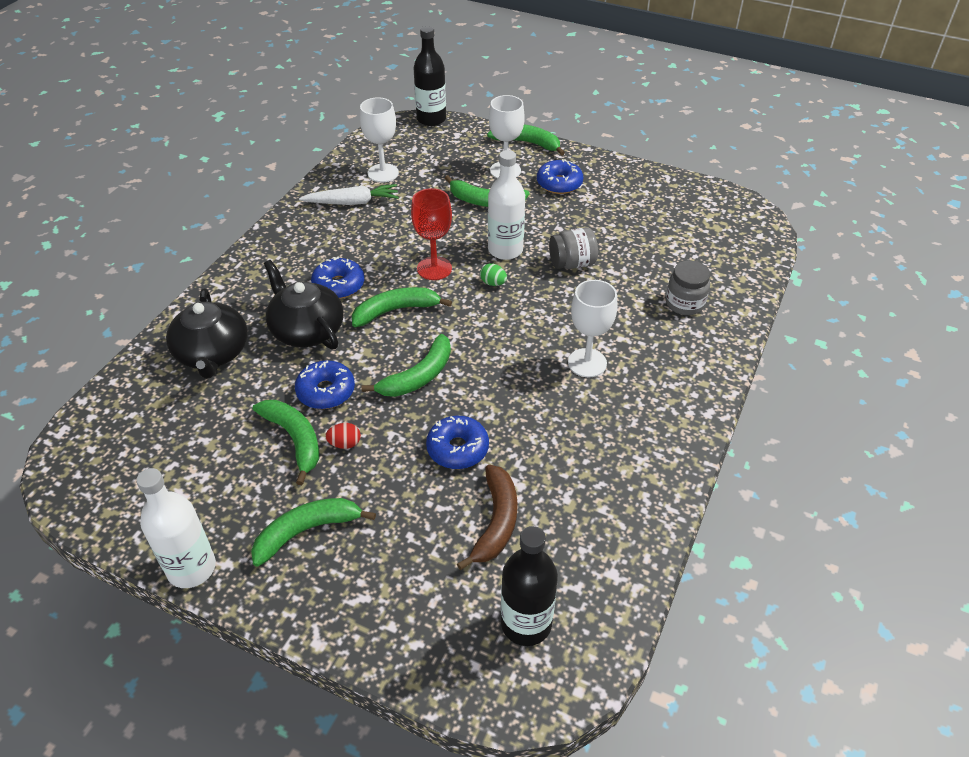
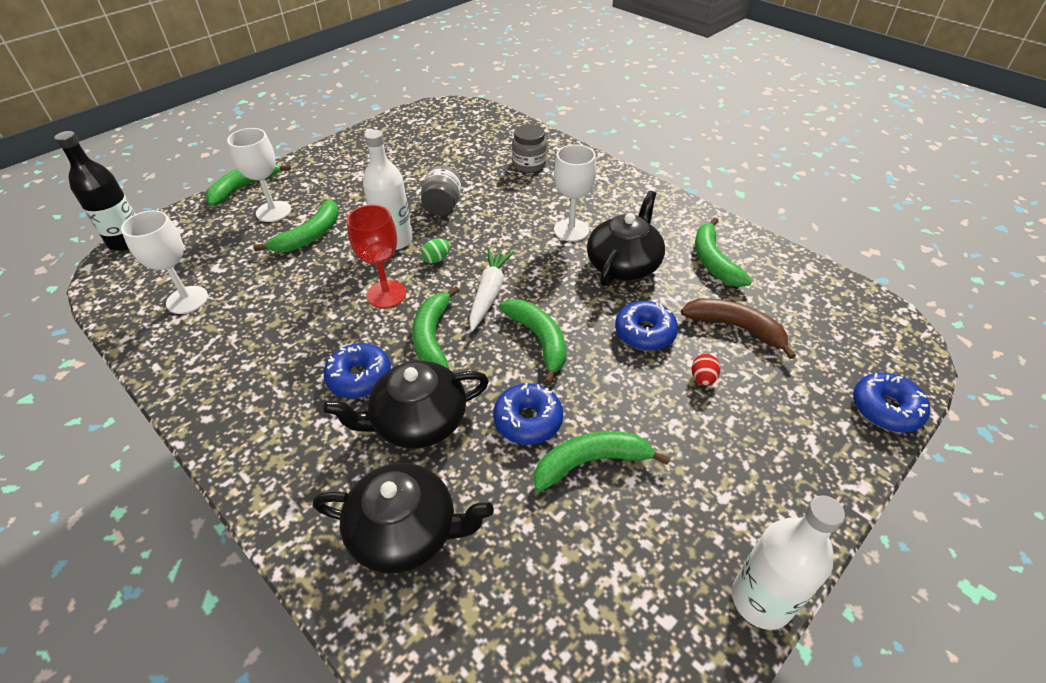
camera: 70 degrees left, 0 degrees up
green banana [251,498,376,567] -> green banana moved to [695,217,752,287]
white carrot [299,184,399,205] -> white carrot moved to [469,248,514,331]
red egg [325,423,361,449] -> red egg moved to [692,354,720,386]
black bottle [501,526,558,646] -> none
blue donut [537,159,583,194] -> blue donut moved to [853,372,930,433]
none -> black teapot [587,191,665,286]

